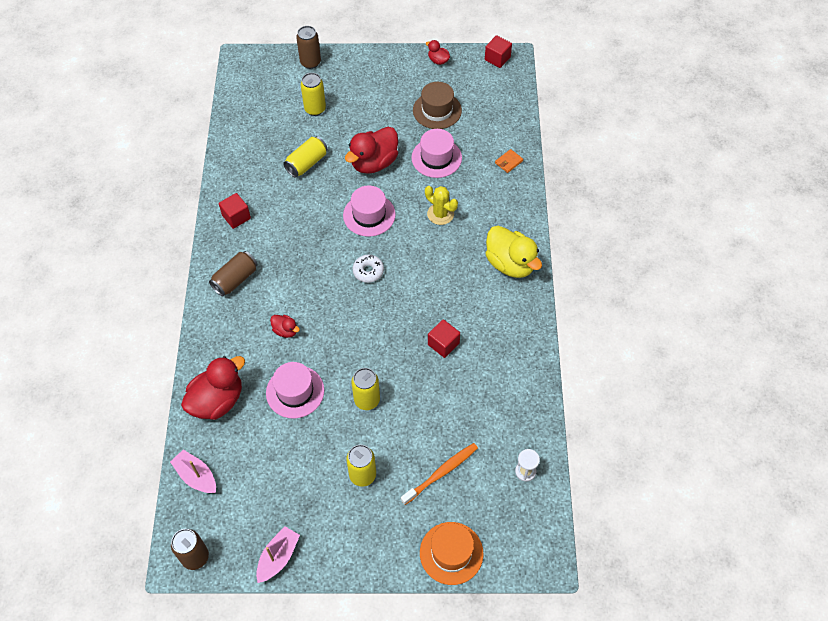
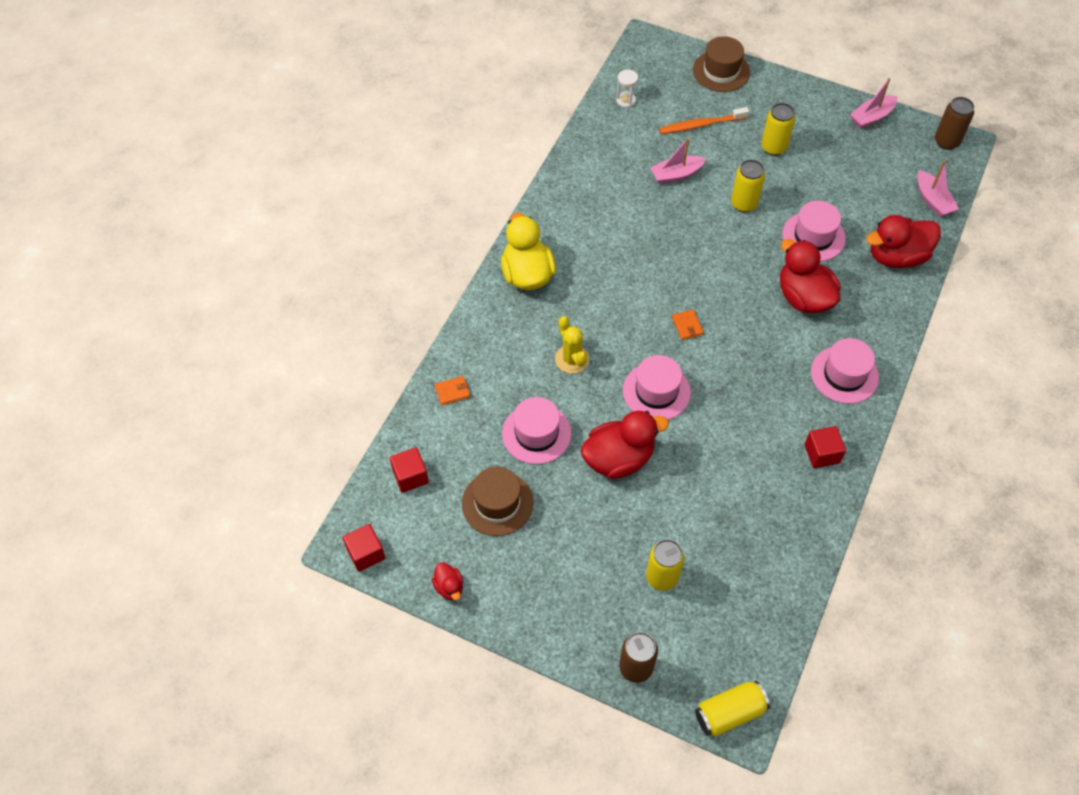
camera: 155 degrees left, 0 degrees up
brown can [209,251,257,297] -> pink hat [811,338,879,404]
red duck [270,315,300,338] -> red duck [780,239,841,314], size x2.09
yellow can [283,136,327,177] -> yellow can moved to [695,681,770,737]
white donut [353,255,384,283] -> orange wallet [672,309,704,340]
orange hat [420,522,484,585] -> brown hat [693,36,750,92]
red cube [428,319,460,358] -> red cube moved to [390,447,429,493]
none -> pink boat [650,138,706,184]

